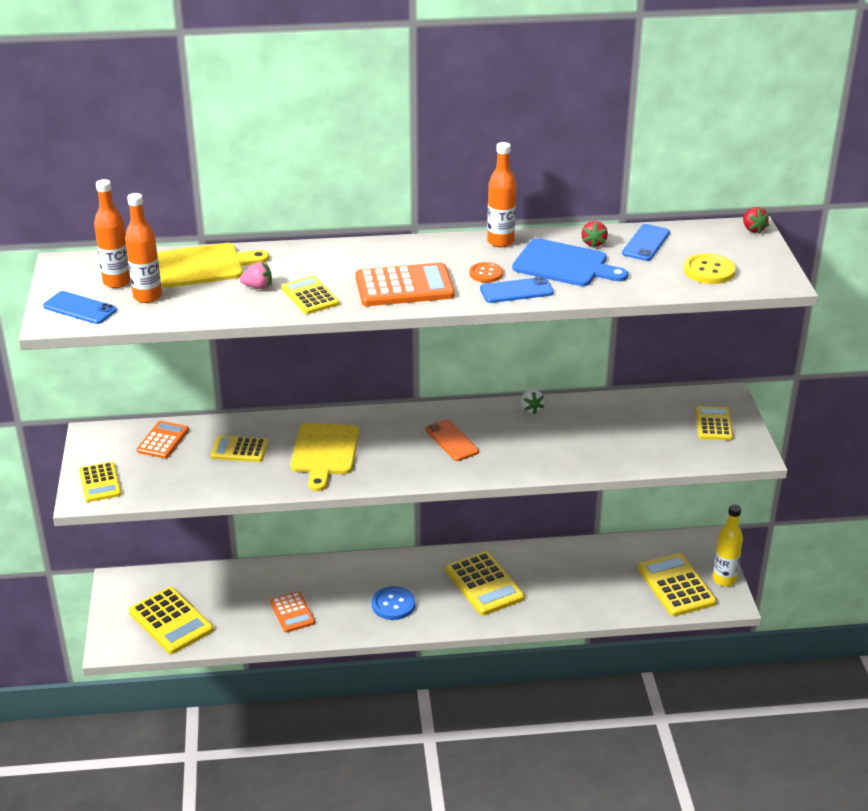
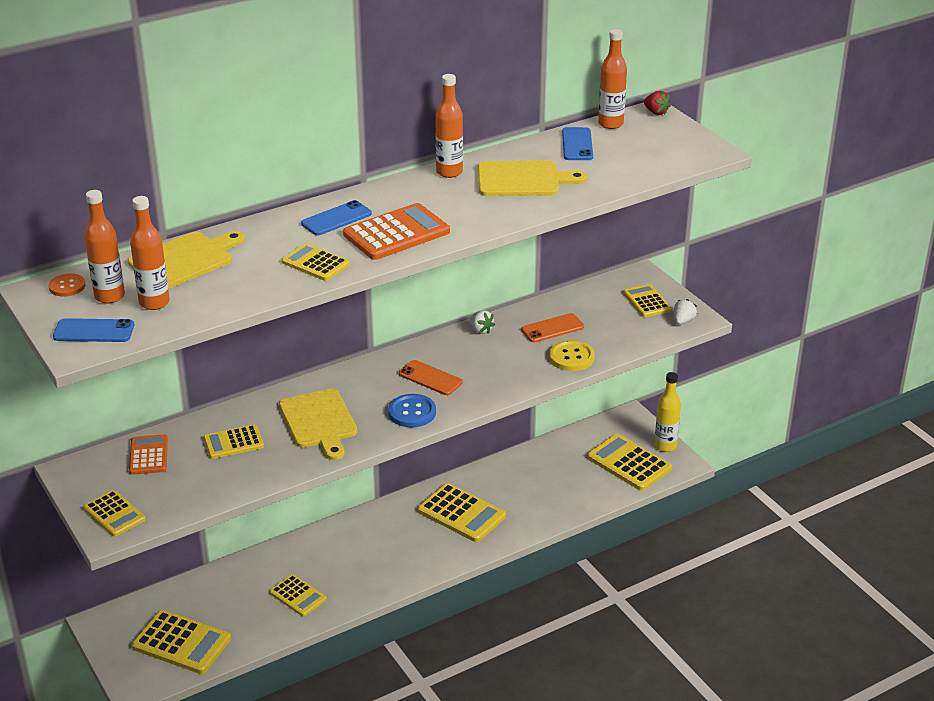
camera: 25 degrees left, 0 degrees up
pink strawberry [240,262,272,289] -> none
orange calculator [270,591,315,633] -> yellow calculator [270,574,327,617]
blue button [372,586,415,620] -> blue button moved to [388,394,436,428]
orange button [469,262,503,283] -> orange button moved to [48,273,86,297]
blue phone [480,277,554,303] -> blue phone moved to [301,200,372,235]
blue cutting board [512,238,628,286] -> yellow cutting board [478,160,587,196]
red strawberry [581,221,608,248] -> none
yellow button [684,253,735,284] -> yellow button moved to [549,340,595,371]
none -> orange phone [521,313,584,342]
none -> orange bottle [598,29,627,129]
none -> white strawberry [674,299,697,325]

